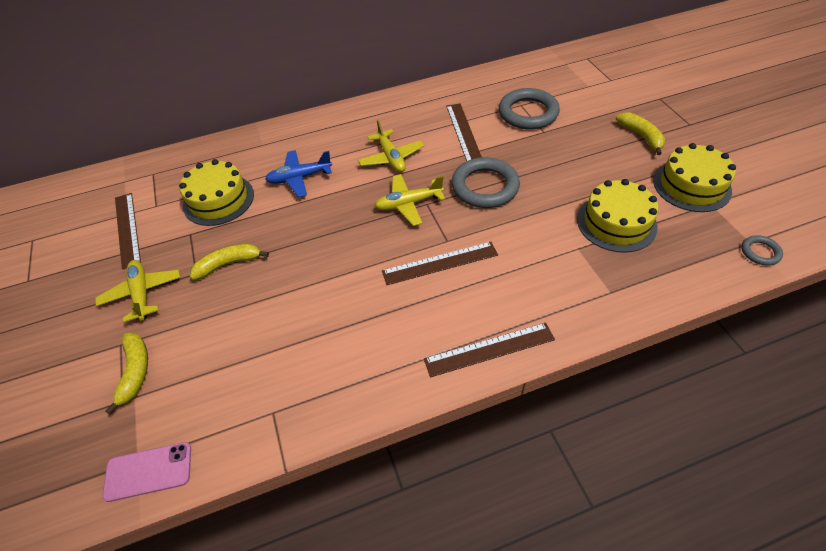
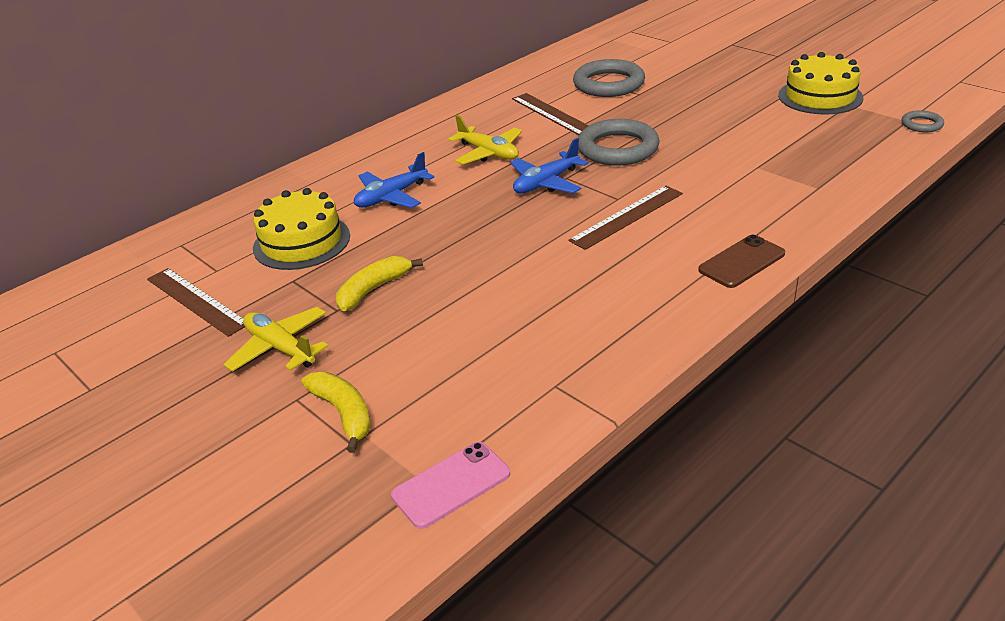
camera: 25 degrees left, 15 degrees down
yellow plane [375,174,445,226] -> blue plane [510,138,589,193]
brown ruler [424,323,555,377] -> brown phone [698,235,785,288]
yellow cake [577,179,659,253] -> none
yellow banana [616,112,665,155] -> none

